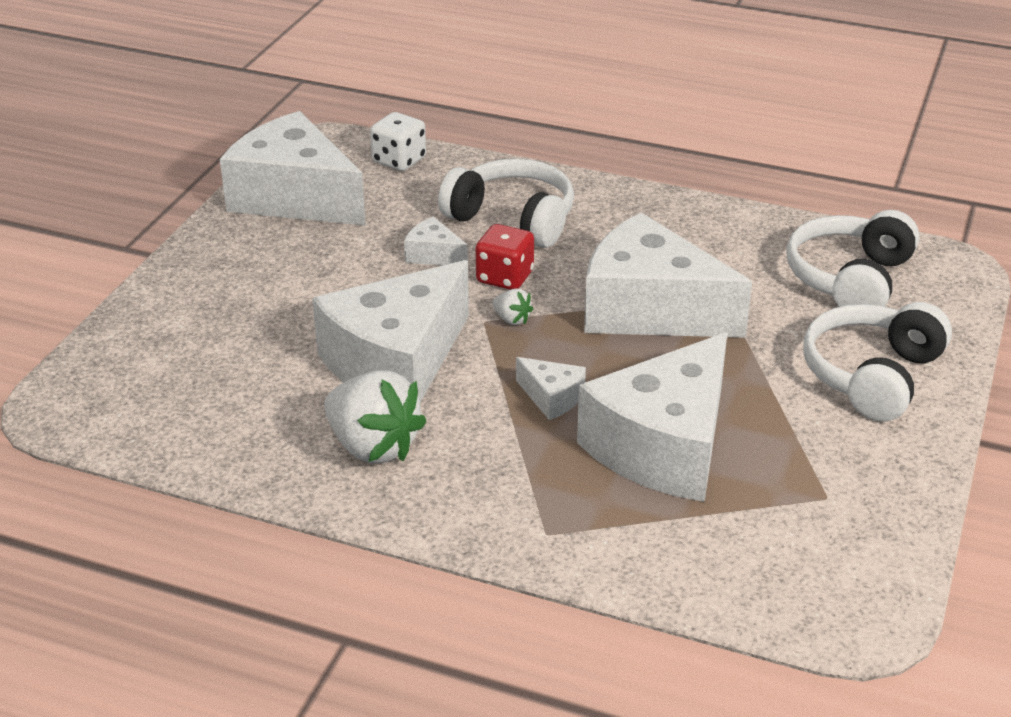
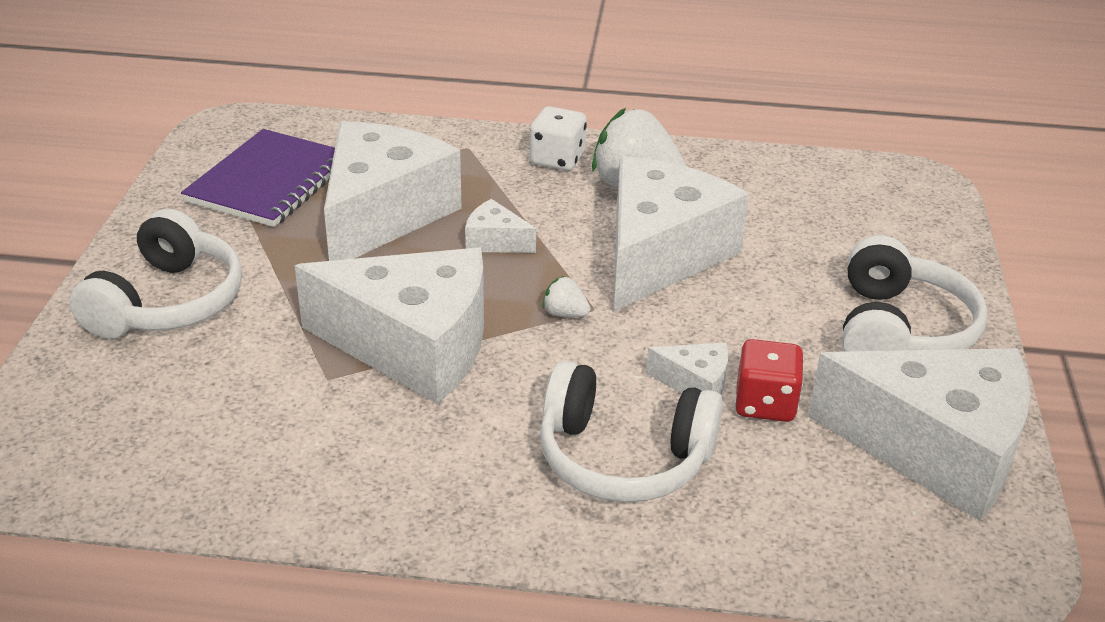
camera: 165 degrees right, 0 degrees up
white dice [370,112,426,171] -> white dice moved to [530,106,587,171]
red dice [476,224,534,290] -> red dice moved to [735,339,804,422]
white headphones [786,210,920,307] -> white headphones moved to [842,235,988,352]
none -> purple notebook [181,129,335,227]

